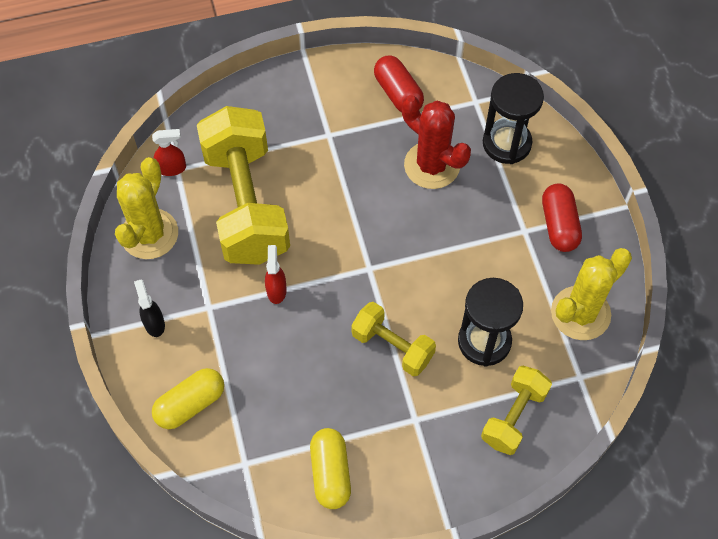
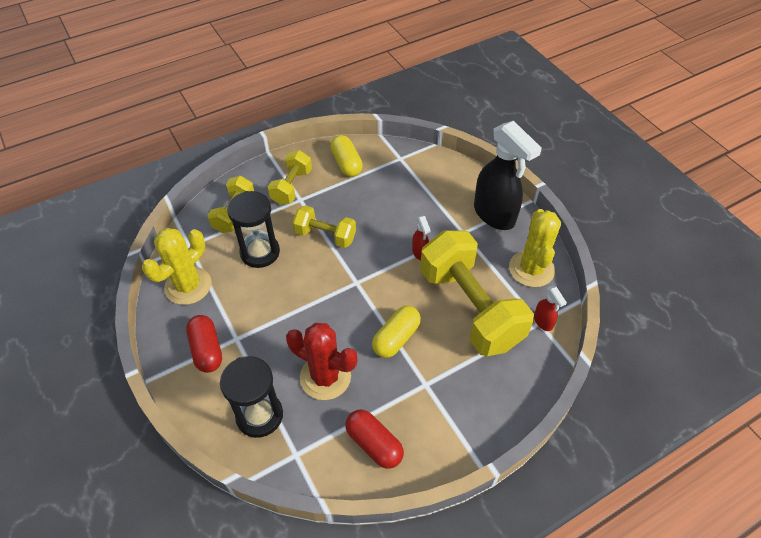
camera: 165 degrees right, 10 degrees down
black spray bottle [134,279,165,337] -> black spray bottle [474,121,542,230], size x2.30
red spray bottle [152,129,186,176] -> red spray bottle turned 90 degrees counterclockwise [534,286,567,331]
yellow capsule [152,368,224,429] -> yellow capsule moved to [372,306,421,358]
none -> yellow dumbbell [268,150,312,205]

